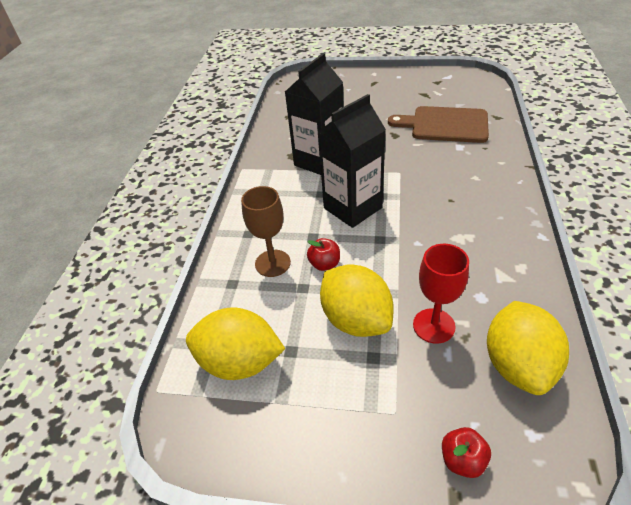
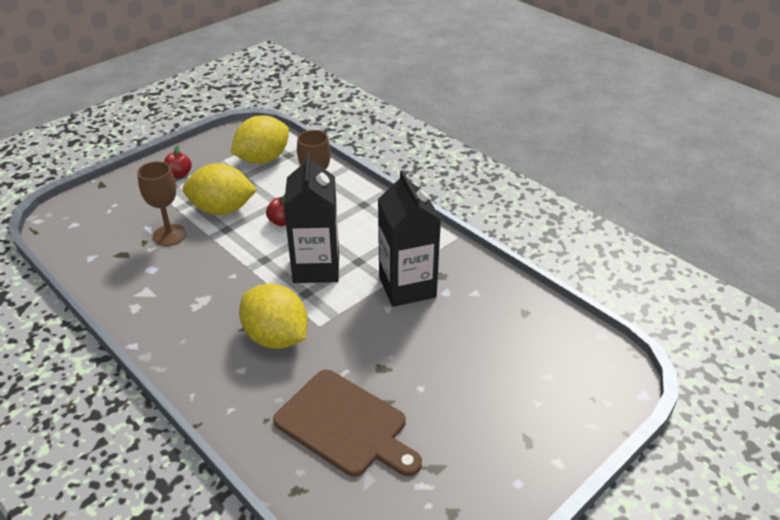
camera: 125 degrees right, 5 degrees down
brown cutting board [388,106,489,143] -> brown cutting board turned 75 degrees clockwise [273,370,422,477]
red goblet [413,244,469,344] -> brown goblet [137,161,187,246]
red apple [442,427,491,478] -> red apple moved to [164,145,192,179]
yellow lemon [487,301,569,395] -> yellow lemon moved to [239,284,308,349]

